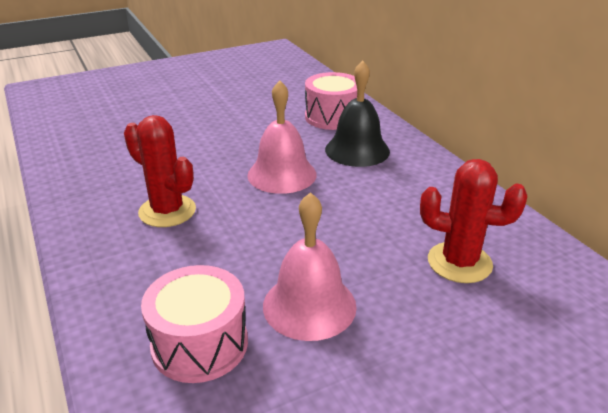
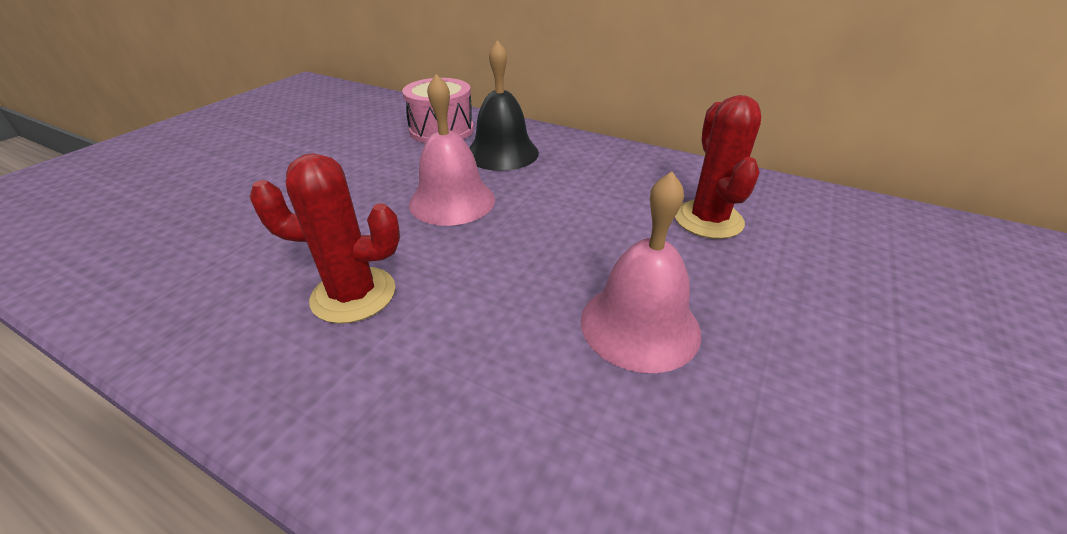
camera: 35 degrees left, 5 degrees up
pink drum [141,265,248,383] -> none
red cactus [420,159,527,283] -> red cactus turned 75 degrees counterclockwise [675,95,761,239]

